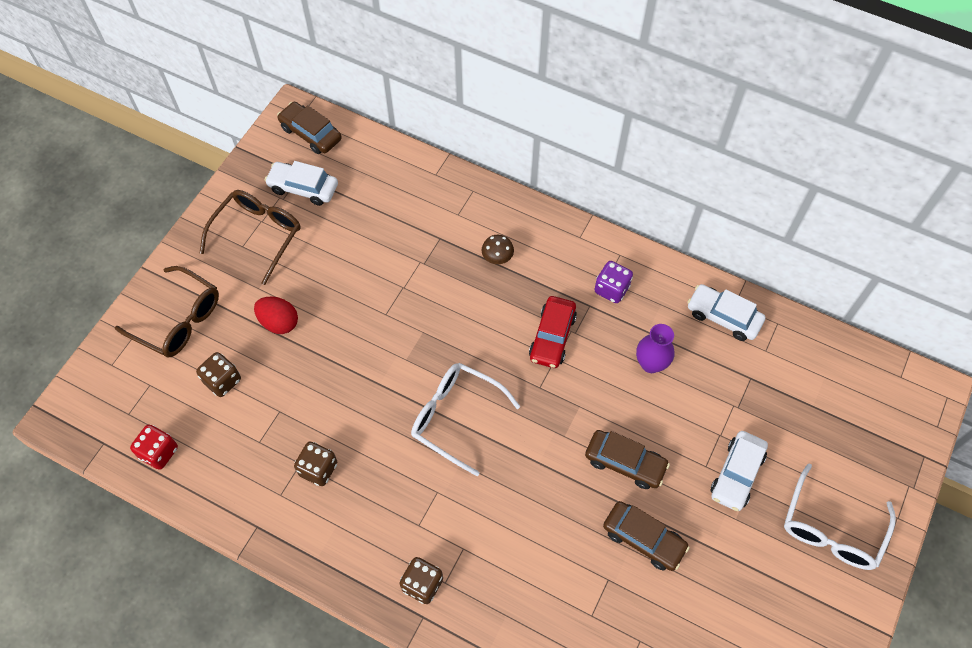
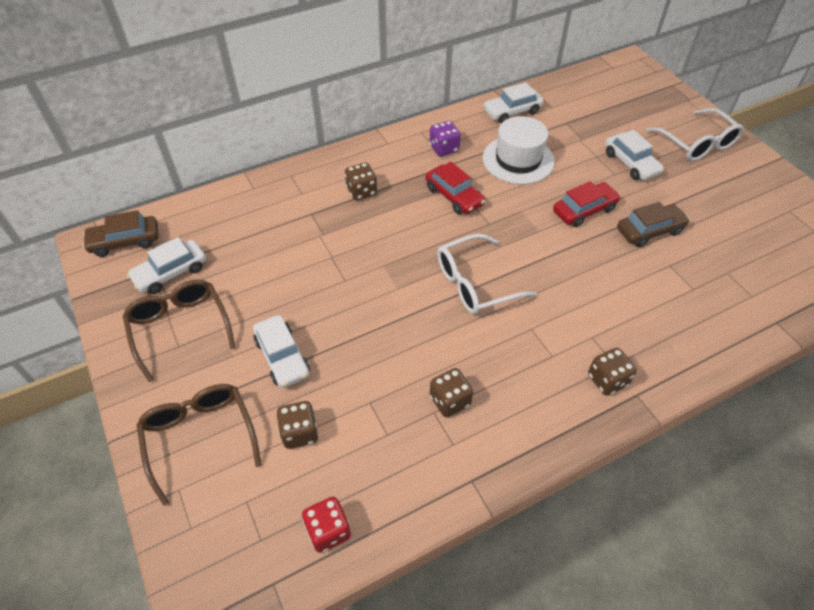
camera: 55 degrees left, 10 degrees down
brown glasses [115,266,219,357] -> brown glasses turned 90 degrees counterclockwise [136,384,262,506]
red egg [254,297,298,334] -> white car [253,315,310,388]
brown mushroom [481,235,514,264] -> brown dice [345,163,377,200]
brown car [585,430,670,489] -> red car [553,181,621,227]
purple vase [636,324,675,373] -> white hat [483,116,555,184]

